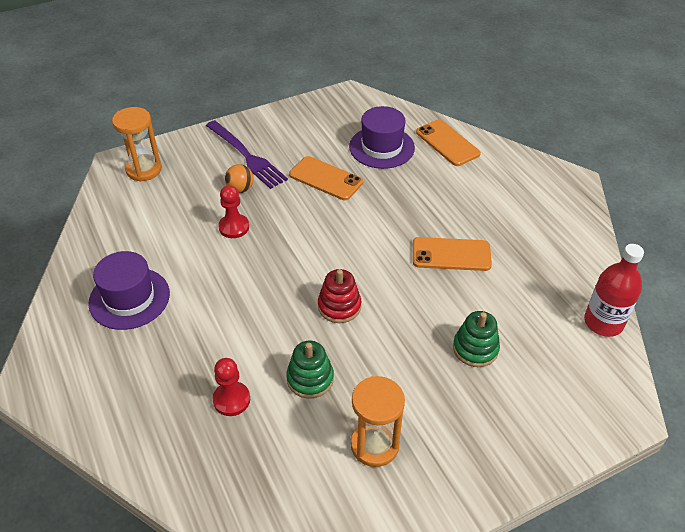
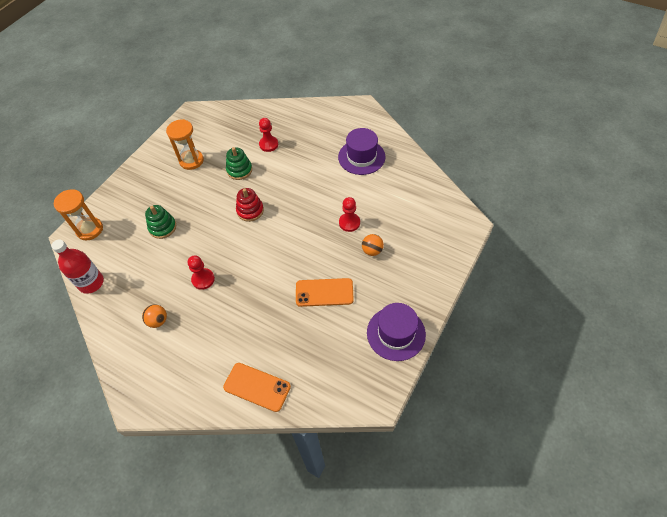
camera: 150 degrees right, 10 degrees up
orange hourglass [112,107,162,182] -> orange hourglass moved to [54,189,103,240]
purple fork [206,120,288,189] -> none
purple hat [349,106,415,169] -> purple hat moved to [367,303,426,361]
orange phone [413,237,492,271] -> red pawn [188,255,215,290]
none -> orange ball [142,304,167,328]

